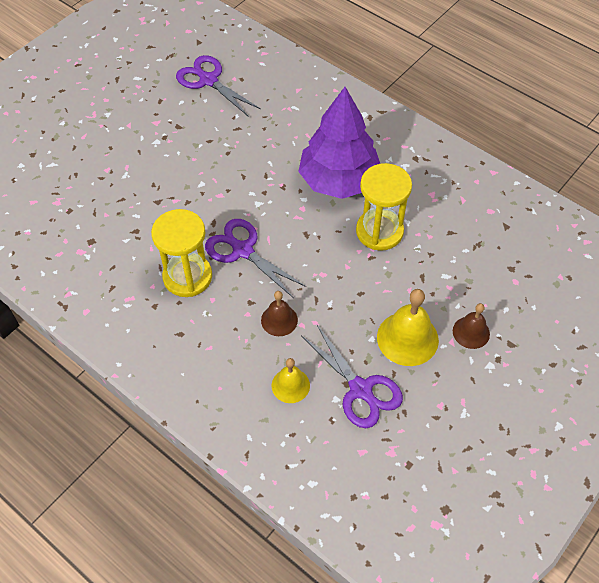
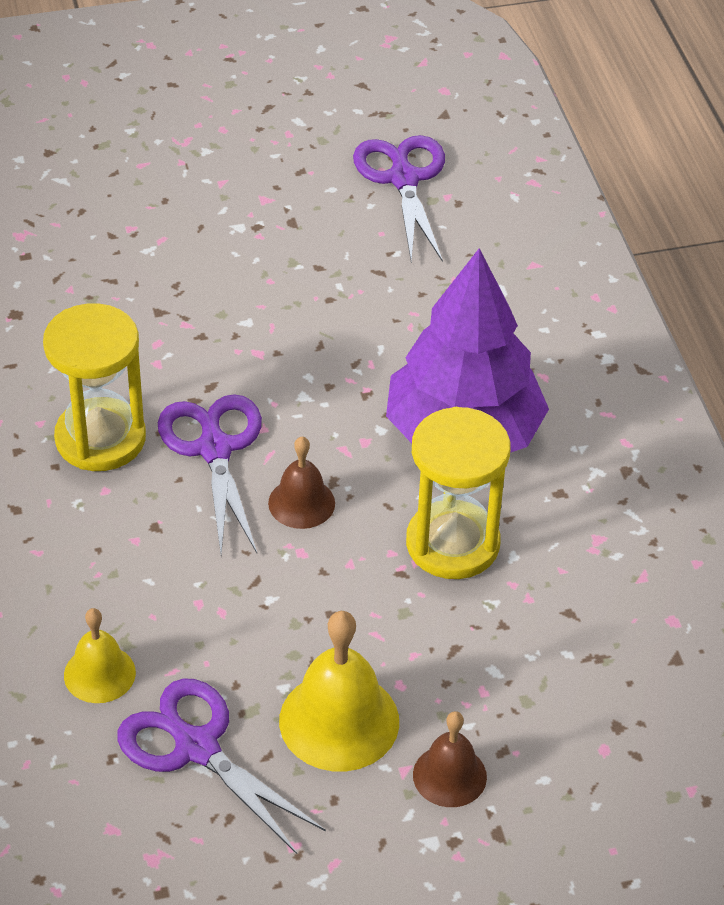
camera: 35 degrees right, 10 degrees down
brown bell [261,291,298,336] -> brown bell moved to [268,436,335,529]
purple scissors [302,325,403,428] -> purple scissors turned 135 degrees clockwise [117,678,326,854]

